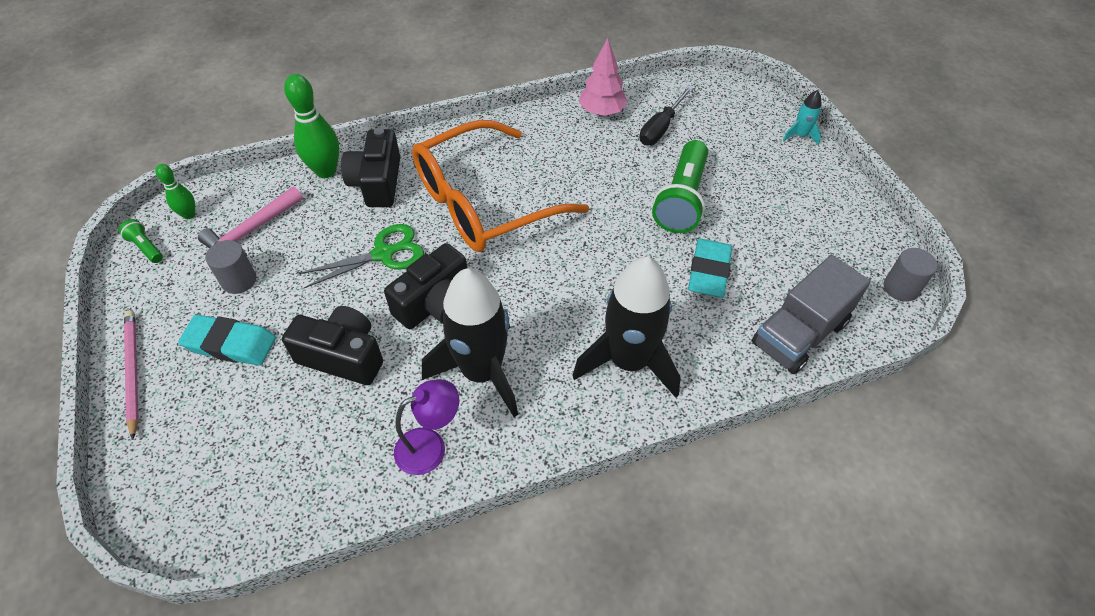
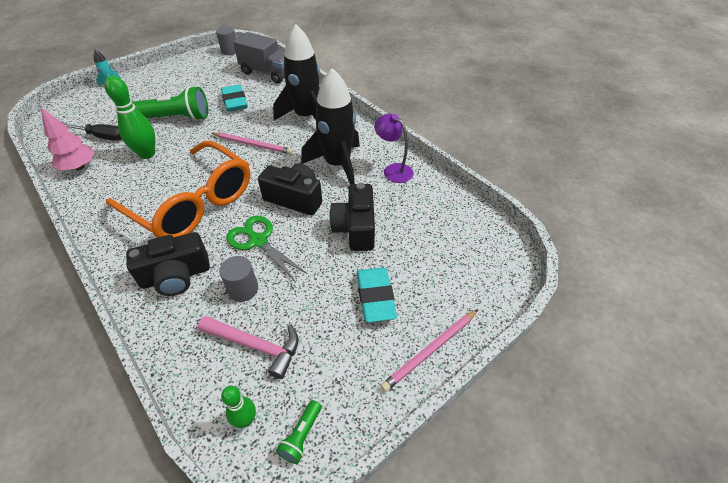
camera: 110 degrees left, 5 degrees down
grey cylinder [205,240,256,294] -> grey cylinder moved to [219,256,258,302]
green bowling pin [284,74,339,178] -> green bowling pin moved to [104,76,155,159]
turquoise eraser [688,239,732,298] -> turquoise eraser turned 75 degrees clockwise [221,85,248,112]
none -> pink pencil [212,133,293,154]

